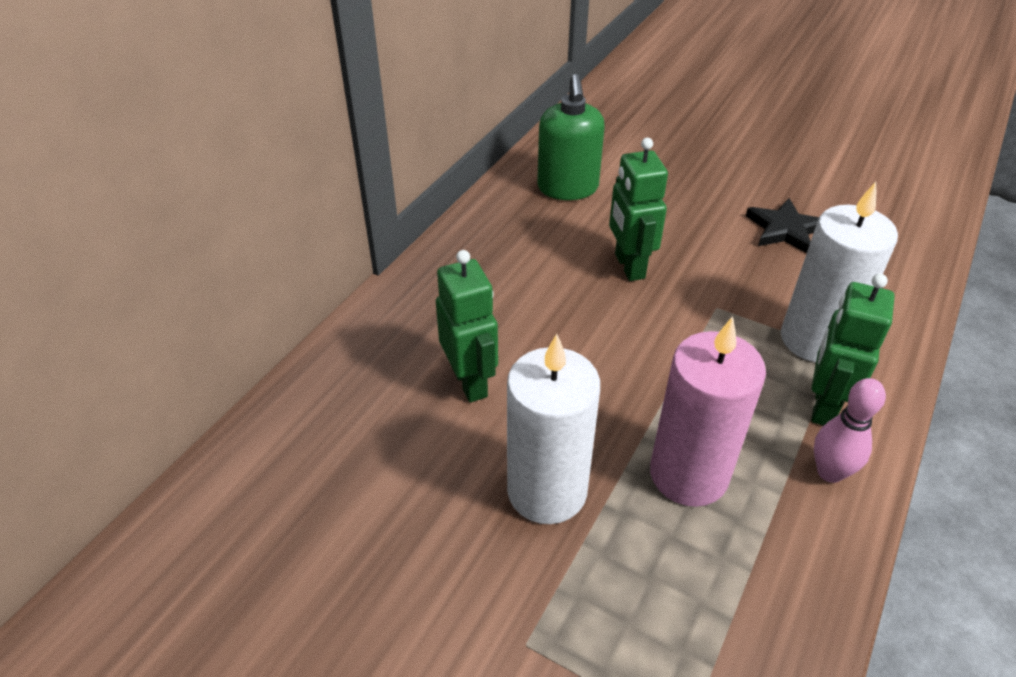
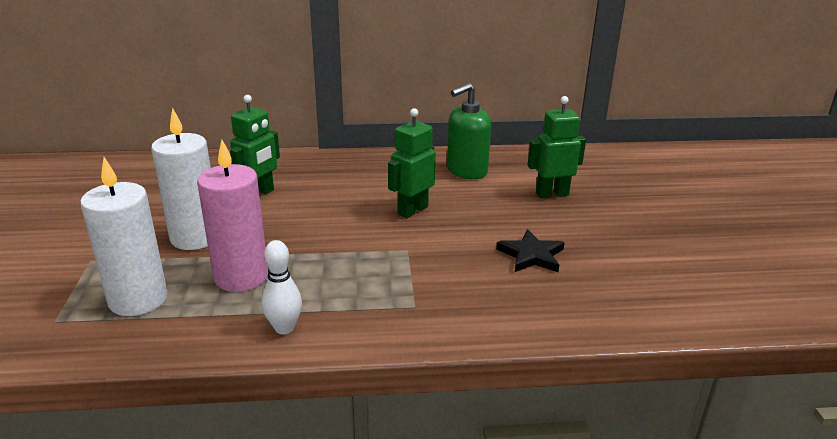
camera: 55 degrees right, 15 degrees down
white candle [781,182,898,362] -> white candle moved to [80,157,168,316]
green robot [811,274,895,426] -> green robot moved to [528,96,586,198]
pink bowling pin [814,378,886,483] -> white bowling pin [262,240,302,335]

